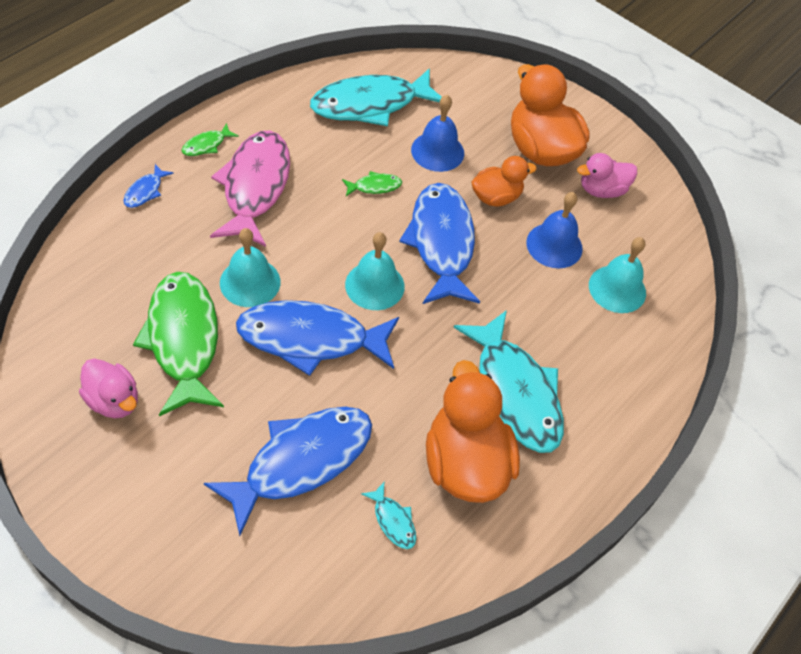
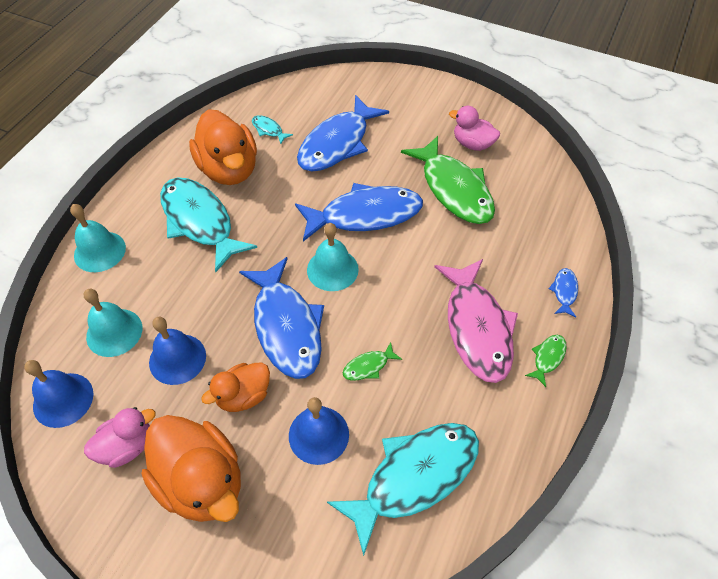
camera: 170 degrees right, 0 degrees up
turquoise bell [220,228,281,307] -> turquoise bell moved to [70,204,126,272]
none -> blue bell [24,360,93,428]

